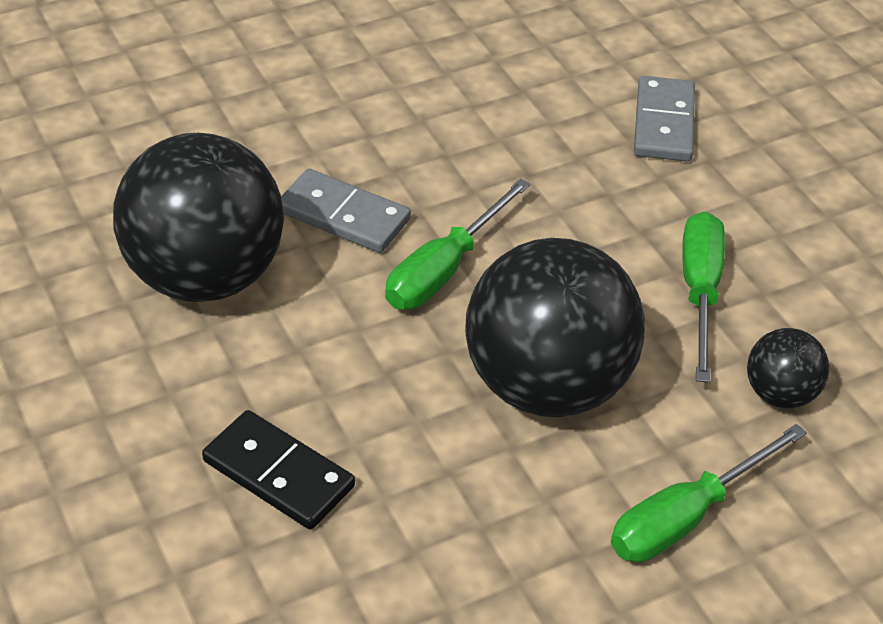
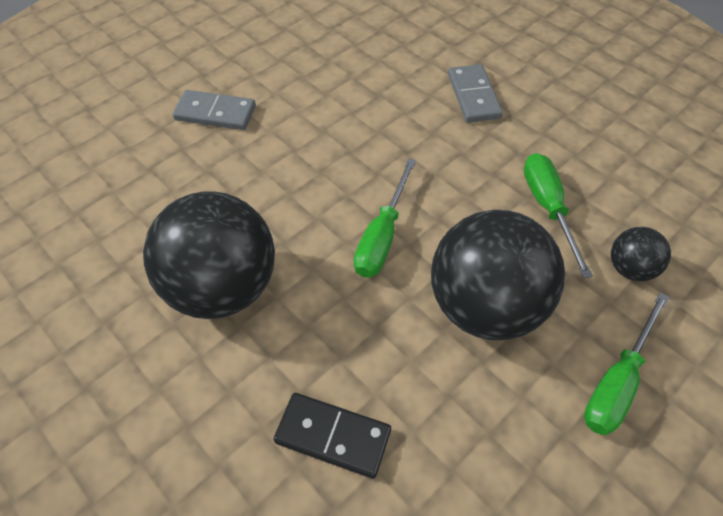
camera: 15 degrees left, 10 degrees up
grey domino [281,169,411,253] -> grey domino moved to [173,90,256,130]

